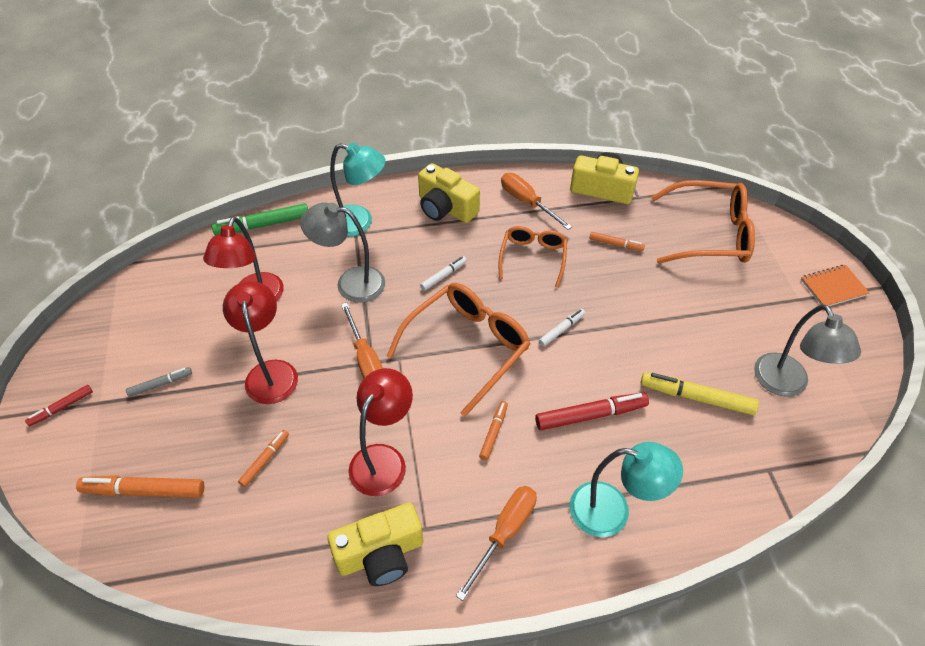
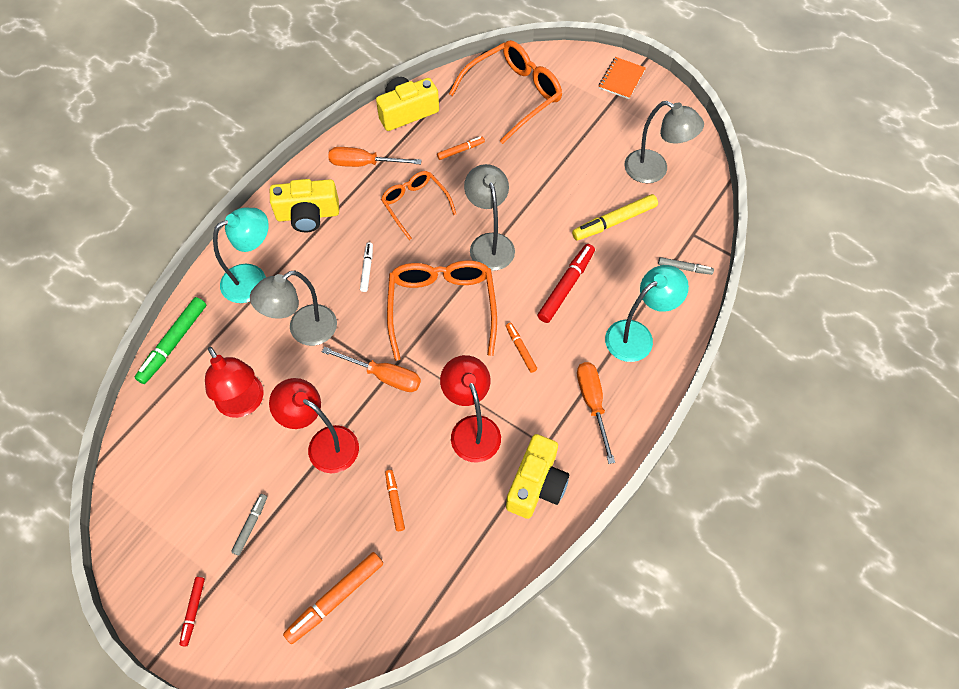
camera: 45 degrees left, 10 degrees up
white marker [539,309,585,346] -> grey lamp [464,164,515,271]
none -> grey marker [658,257,714,275]

